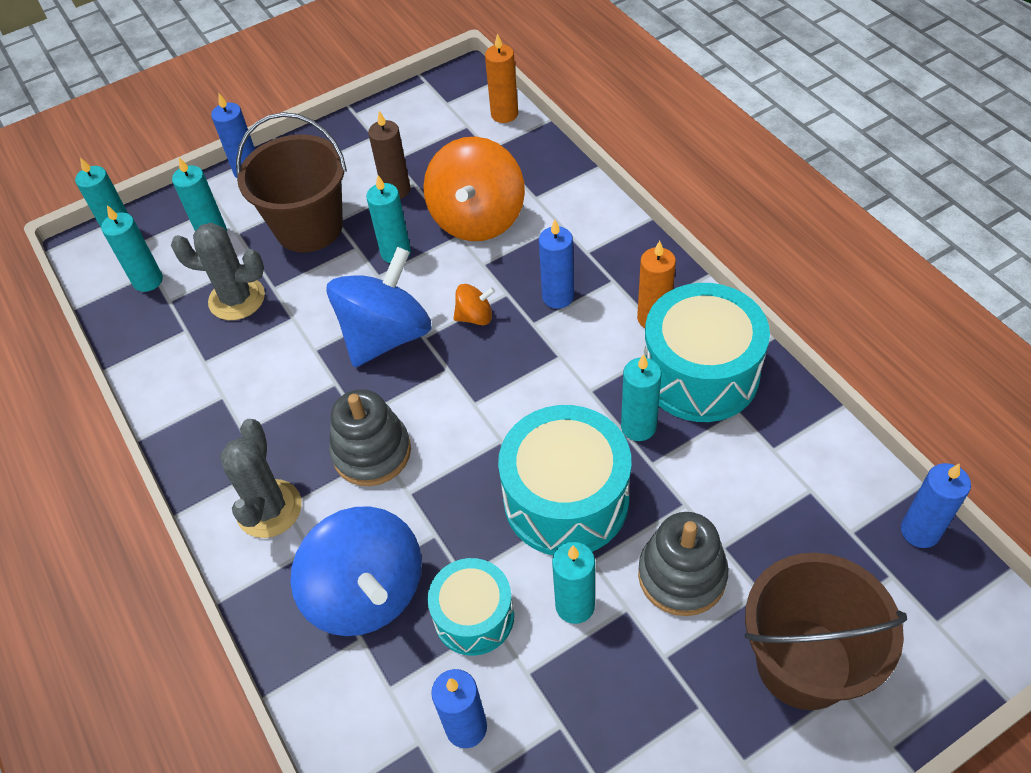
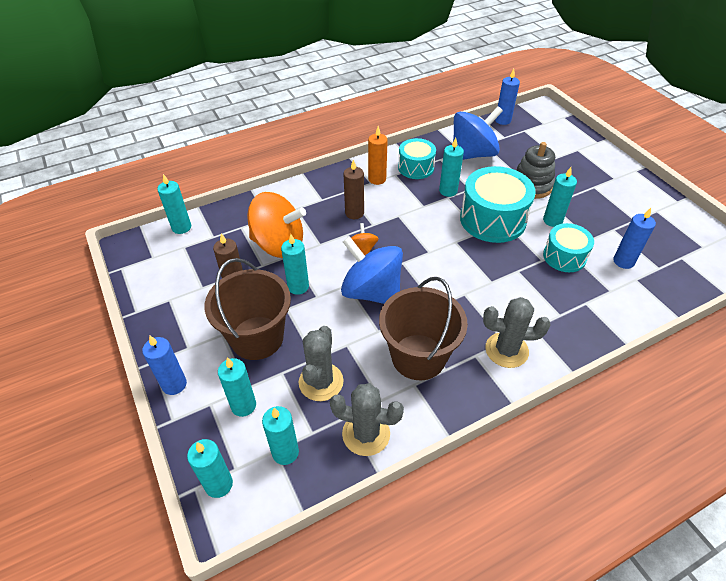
camera: 90 degrees left, 5 degrees down
blue spinning top [291,506,422,636] -> blue spinning top moved to [453,106,503,160]
grey stacking toy [329,389,411,486] -> none
orange candle [485,33,518,123] -> turquoise candle [157,174,191,234]
blue candle [539,219,574,309] -> brown candle [344,159,364,219]
turquoise drum [644,283,770,422] -> turquoise drum [398,138,436,179], size x0.60
brown bucket [745,553,907,710] -> brown bucket moved to [379,277,468,380]
none -> grey cactus [330,383,404,456]

